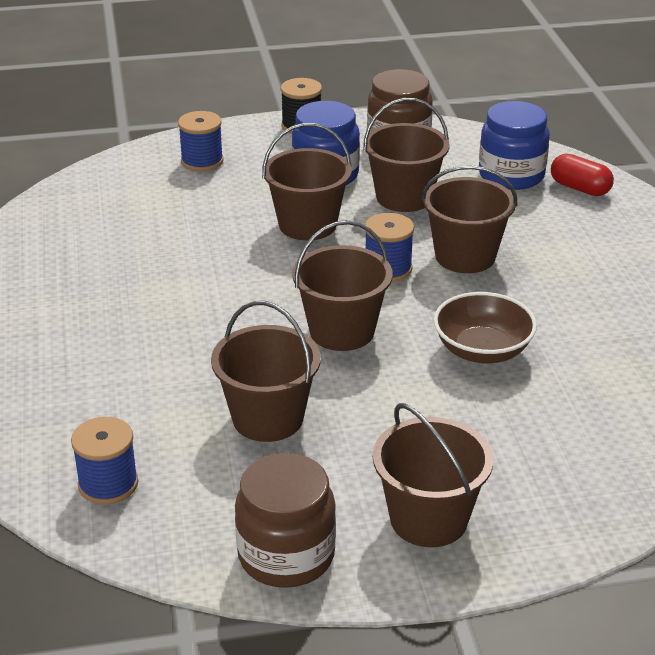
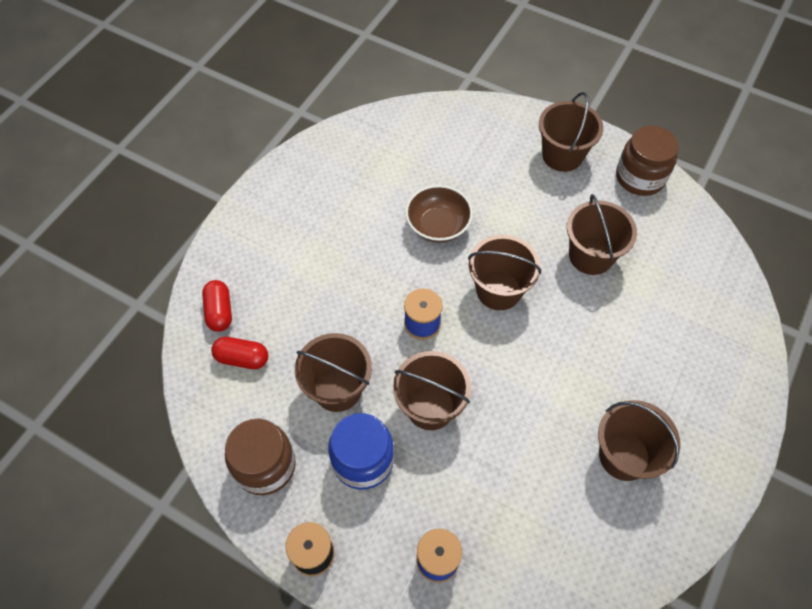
camera: 140 degrees left, 25 degrees up
blue spool [71,417,138,504] -> none
brown bucket [421,165,517,273] -> brown bucket moved to [598,400,680,481]
blue jar [479,101,550,190] -> red capsule [211,337,268,369]

